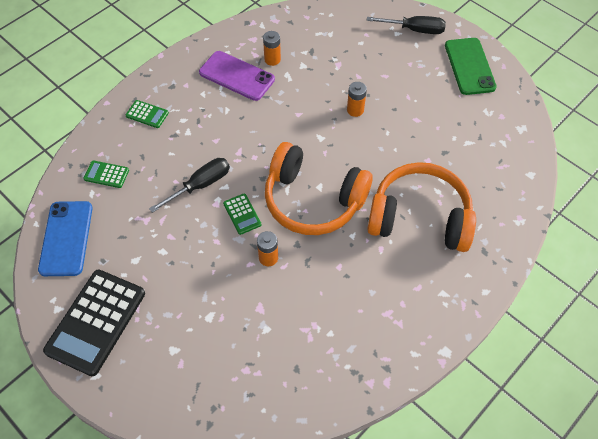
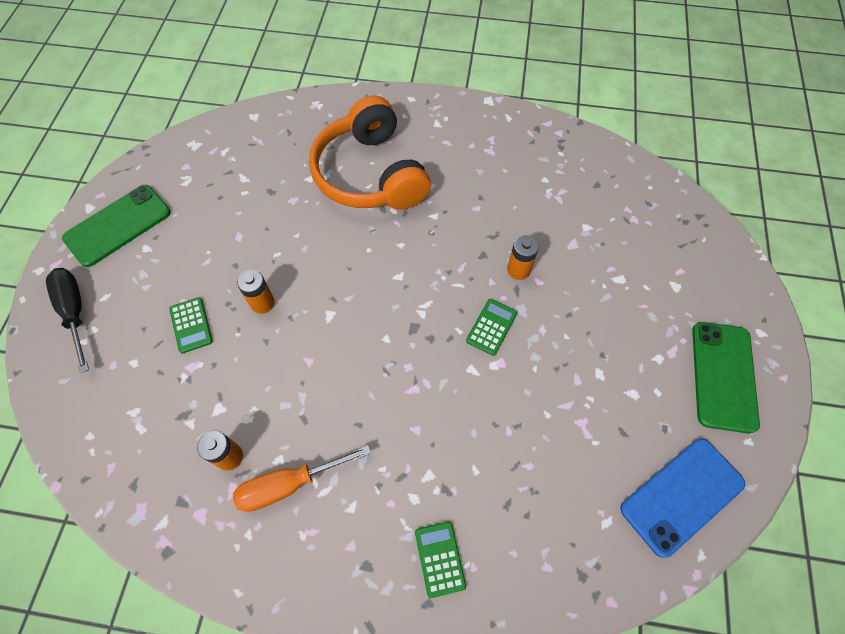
camera: 125 degrees left, 5 degrees up
black calculator [43,270,145,376] -> green phone [692,322,760,434]
green calculator [83,160,129,188] -> green calculator moved to [169,297,213,354]
black screwdriver [149,158,230,213] -> none
purple phone [199,51,275,101] -> orange screwdriver [233,445,371,512]
orange headphones [265,142,373,235] -> none

